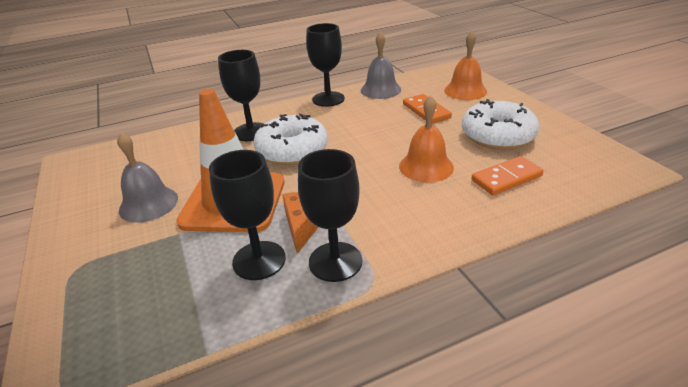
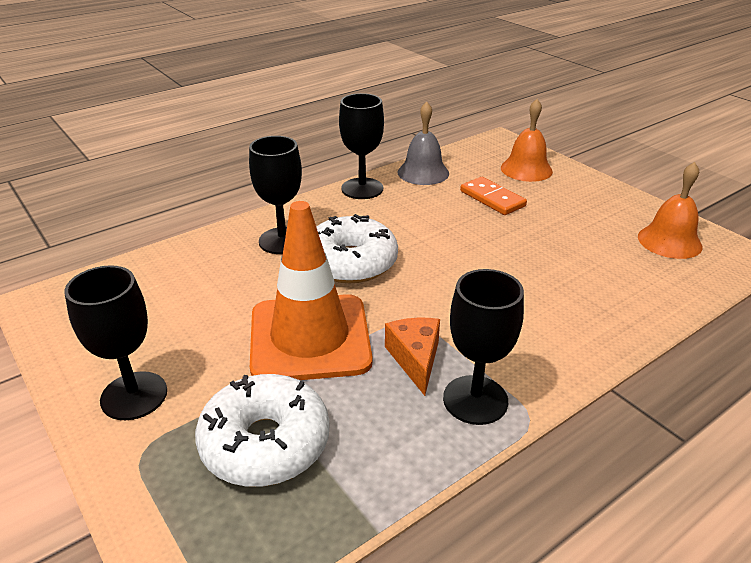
camera: 15 degrees left, 0 degrees up
grey bell [117,132,178,223] -> none
black goblet [209,150,286,280] -> black goblet moved to [65,265,167,420]
orange bell [399,95,454,182] -> orange bell moved to [638,162,702,259]
white donut [462,99,539,150] -> white donut moved to [195,374,330,487]
orange domino [471,156,544,195] -> none

